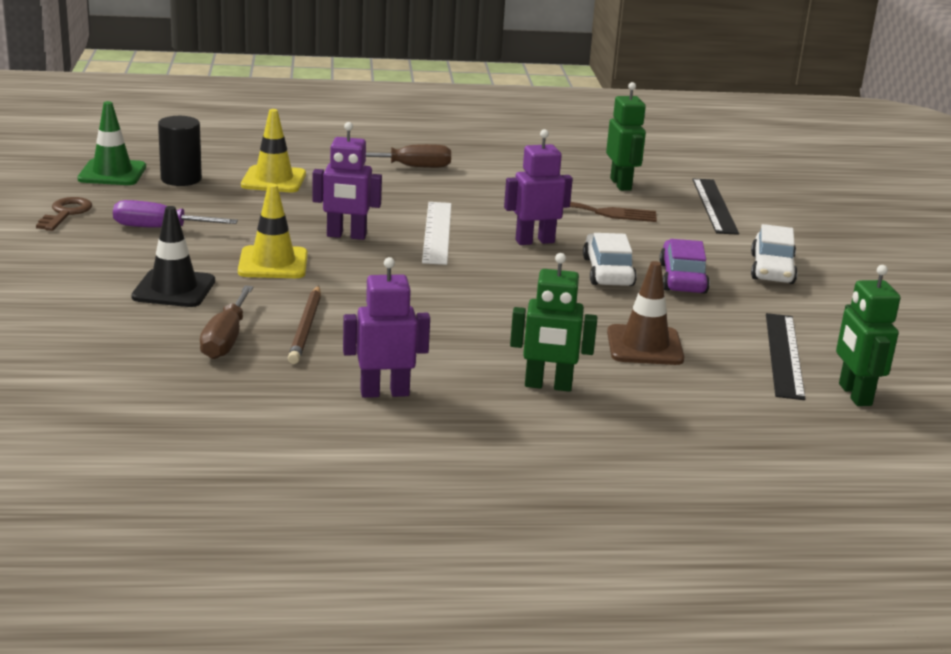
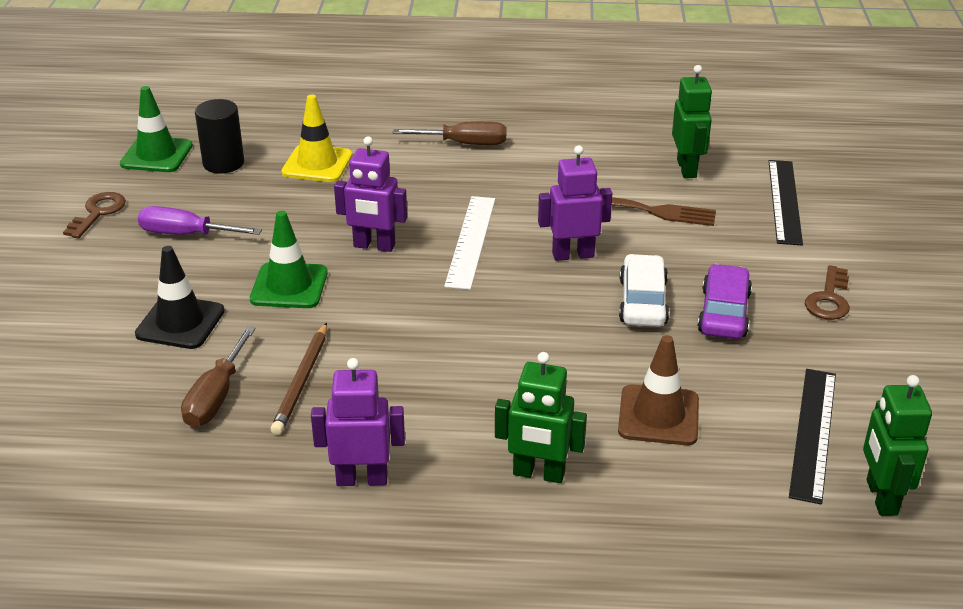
camera: 10 degrees right, 10 degrees up
yellow traffic cone [238,184,308,278] -> green traffic cone [250,211,328,308]
white car [751,224,798,284] -> brown key [805,265,850,320]

